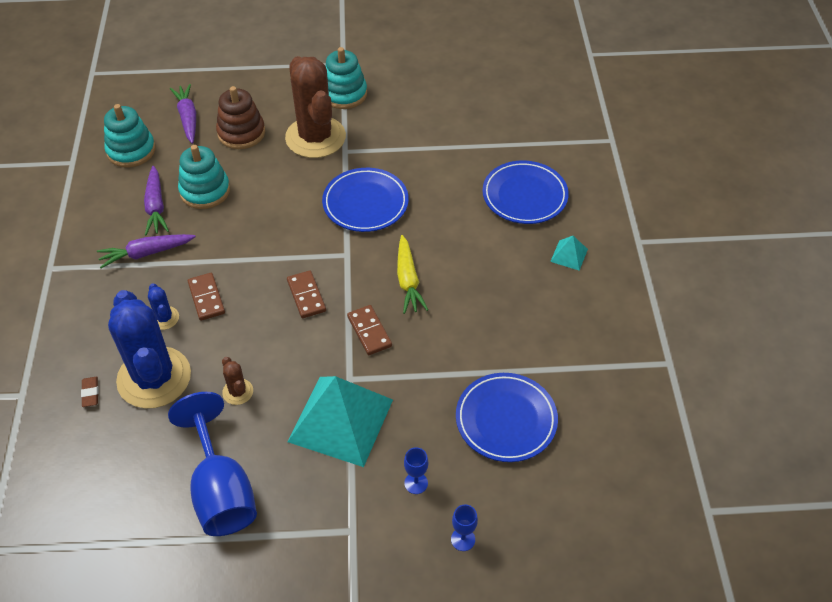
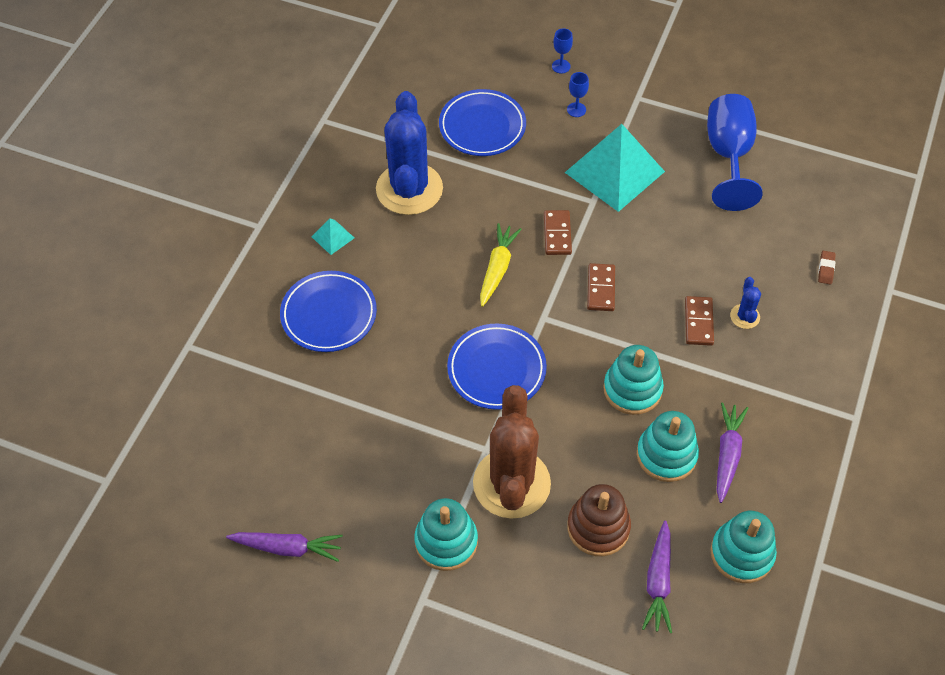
camera: 155 degrees left, 5 degrees up
purple carrot [97,234,196,268] -> purple carrot moved to [226,532,343,562]
blue cactus [108,290,191,409] -> blue cactus moved to [376,91,443,215]
brown cactus [222,357,253,405] -> none
none -> turquoise stacking toy [603,345,664,415]

